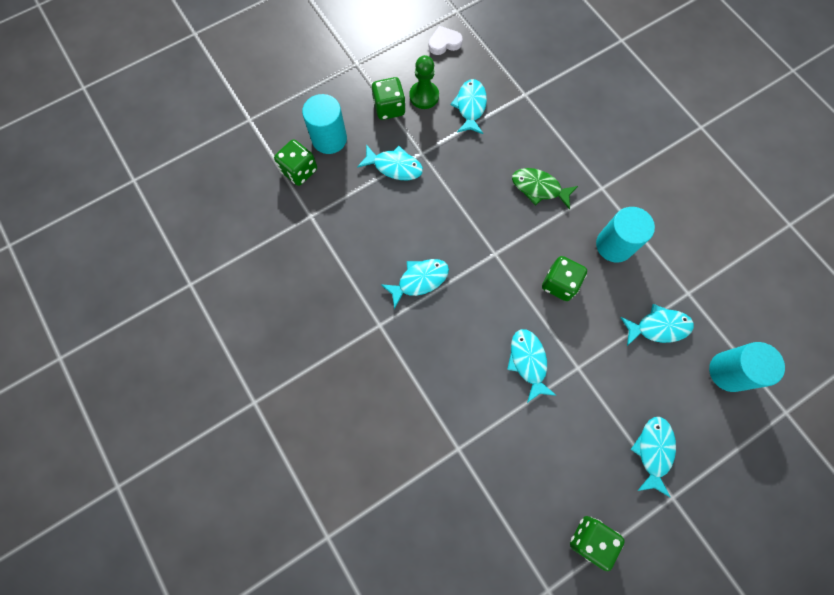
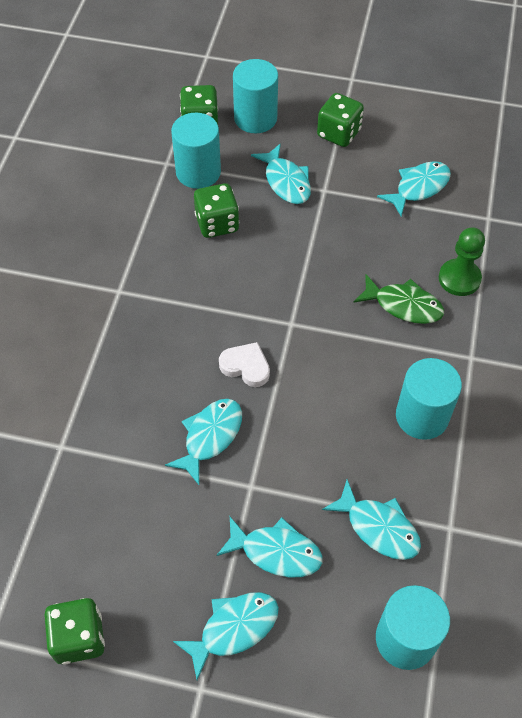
camera: 45 degrees right, 15 degrees down
turquoise fish [381,259,449,309] -> turquoise fish moved to [217,517,323,577]
green pawn [409,55,439,109] -> green pawn moved to [439,227,485,296]
white heart [429,26,463,55] -> white heart moved to [219,342,270,387]
green fish [512,168,578,210] -> green fish turned 135 degrees clockwise [353,274,444,324]
green dice [542,256,587,301] -> green dice moved to [194,183,239,238]
none -> turquoise cylinder [171,113,221,189]

